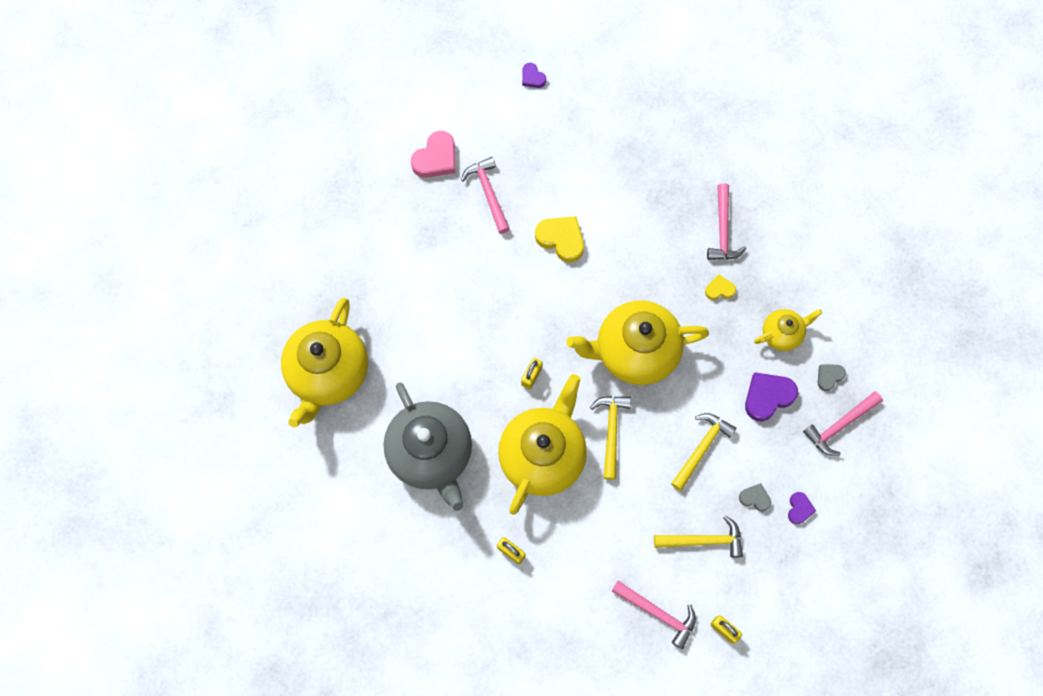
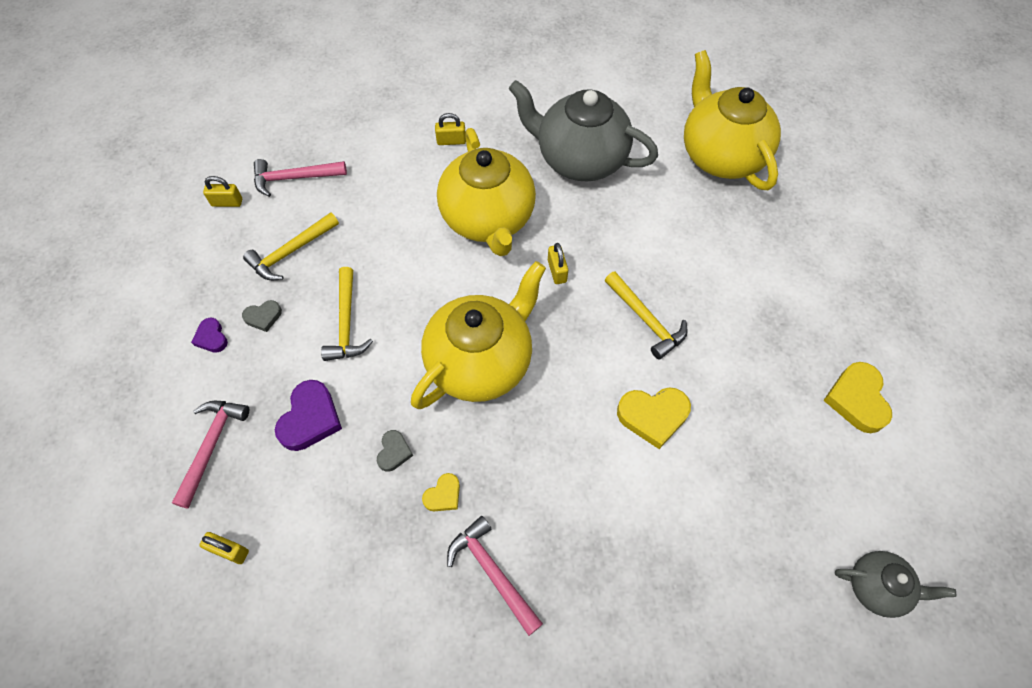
camera: 140 degrees right, 10 degrees down
pink heart [411,131,455,178] -> yellow heart [823,362,892,433]
pink hammer [461,157,510,234] -> none
purple heart [522,63,546,88] -> grey teapot [835,551,956,618]
yellow hammer [590,396,631,480] -> yellow hammer moved to [605,271,688,360]
yellow teapot [754,309,822,351] -> none
grey heart [818,364,846,391] -> grey heart moved to [377,430,413,472]
none -> yellow padlock [199,532,249,564]

